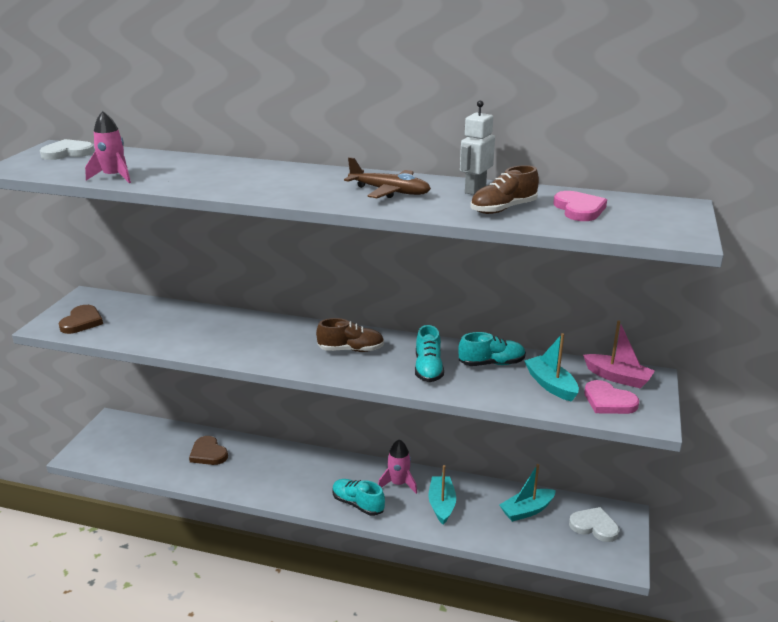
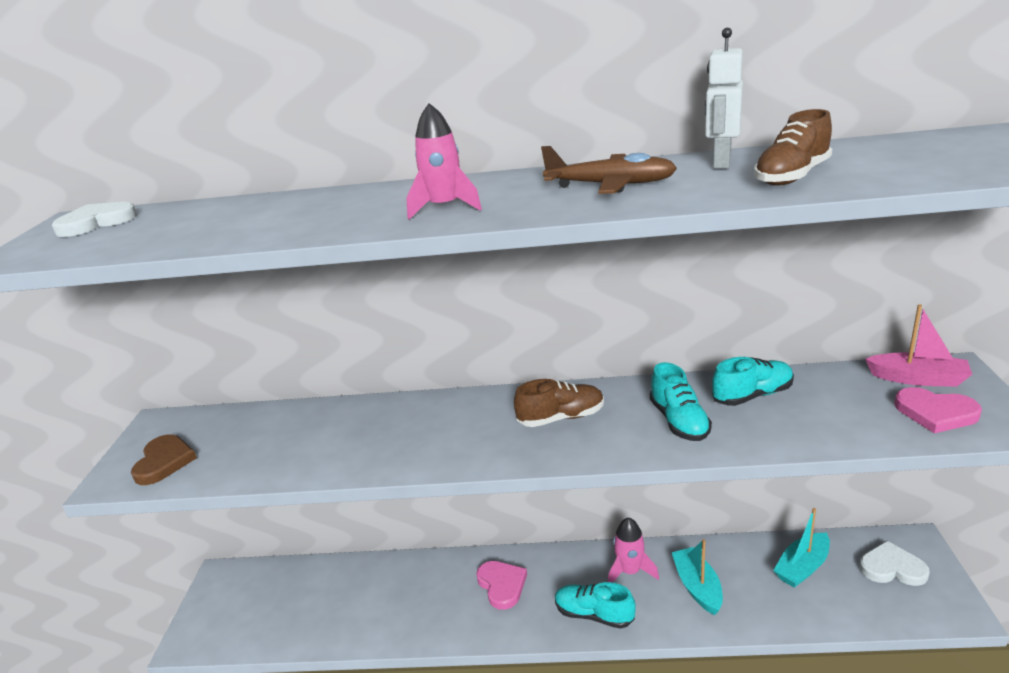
camera: 10 degrees left, 0 degrees up
pink rocket [85,111,131,183] -> pink rocket moved to [406,103,482,219]
brown heart [189,436,228,465] -> none
turquoise boat [524,333,579,402] -> none
pink heart [553,191,607,221] -> pink heart moved to [476,561,527,610]

